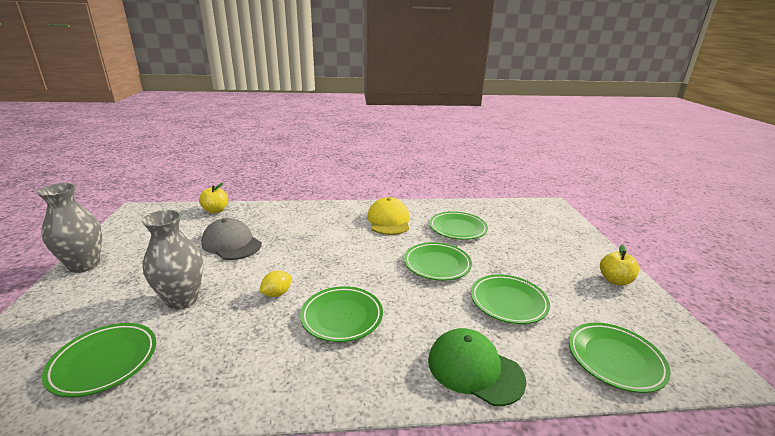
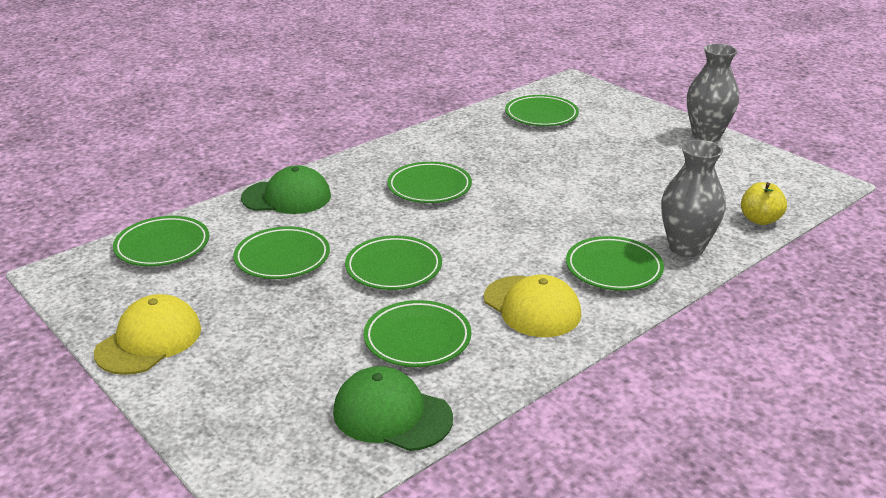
camera: 145 degrees right, 5 degrees up
grey vase [142,210,203,309] -> grey vase moved to [661,140,726,257]
grey cap [201,218,262,260] -> none
yellow lemon [260,271,292,297] -> none
yellow apple [600,244,639,286] -> yellow cap [94,294,201,375]
none -> green cap [333,366,453,451]
none -> green plate [566,236,664,291]

